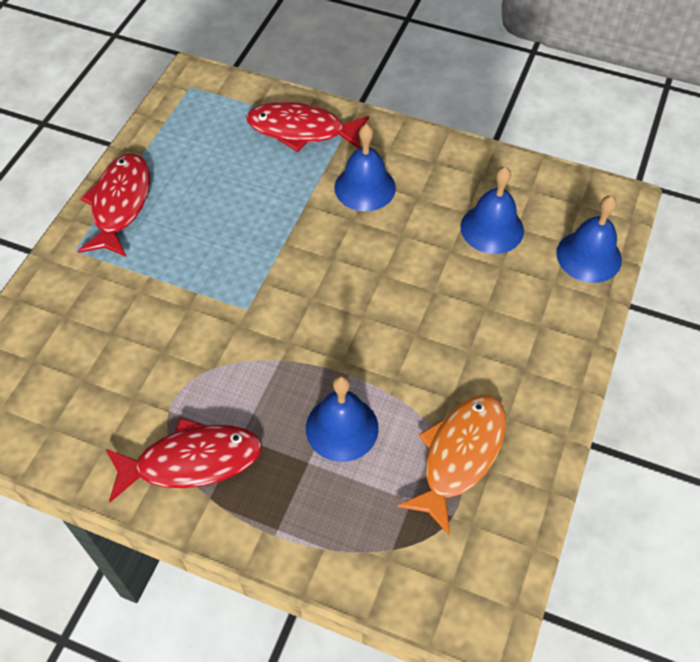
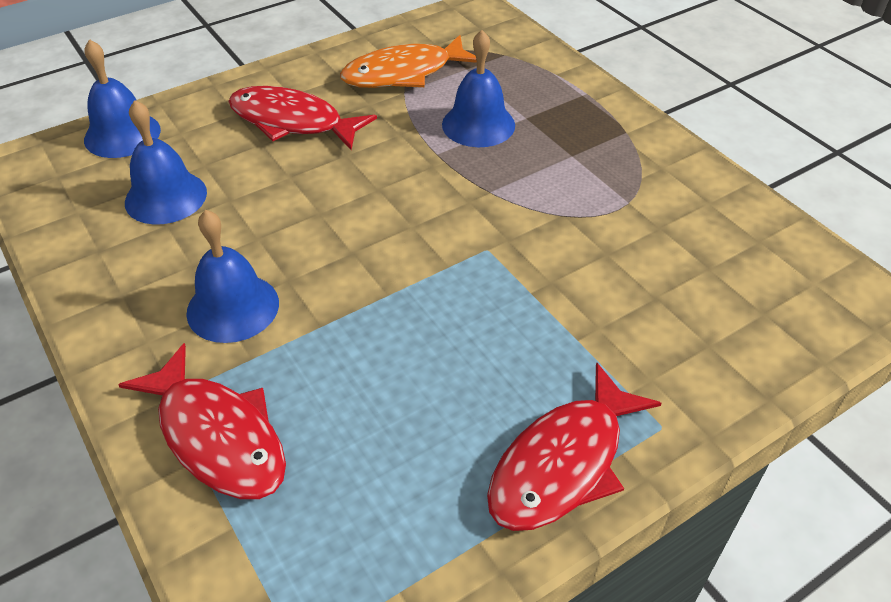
camera: 145 degrees left, 10 degrees down
red fish [105,418,262,502] -> red fish moved to [228,86,377,150]

